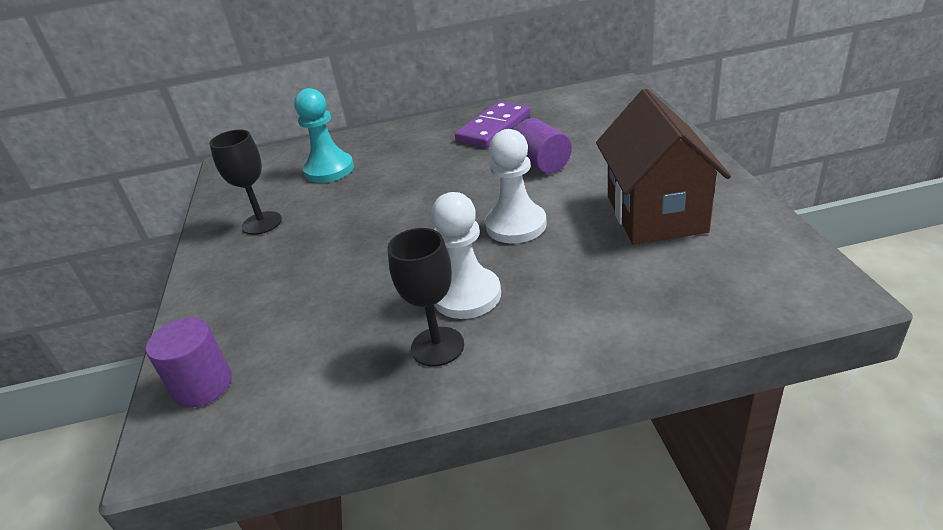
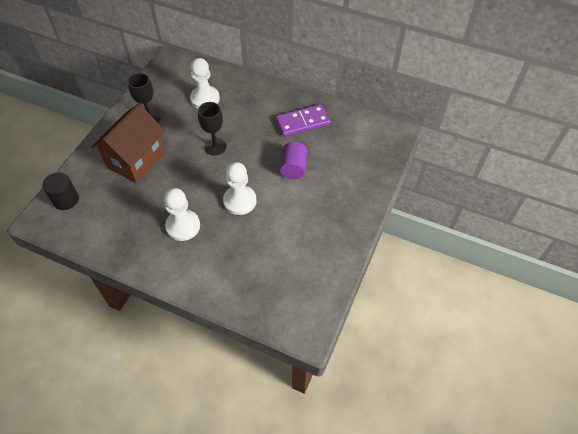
camera: 30 degrees right, 20 degrees up
purple cylinder [146,317,232,408] -> black cylinder [42,172,79,210]
turquoise pawn [294,88,354,183] -> white pawn [190,58,220,108]
black goblet [387,228,464,367] -> black goblet moved to [198,102,227,156]
brown house [596,89,731,244] -> brown house moved to [91,103,165,183]

